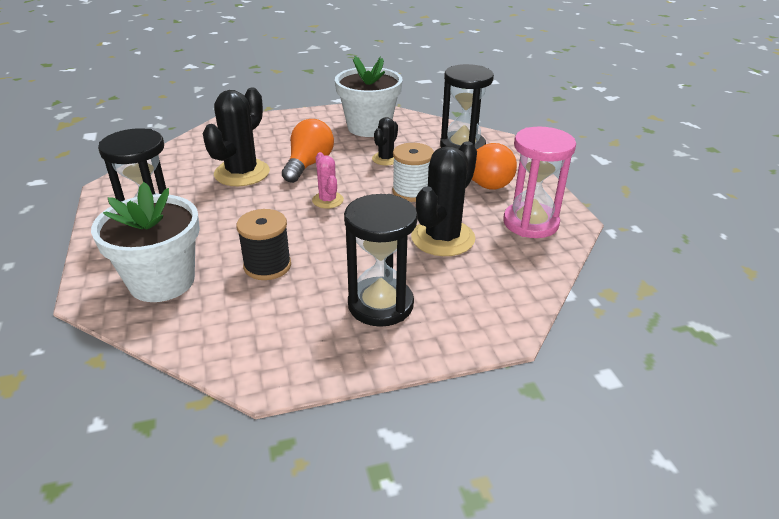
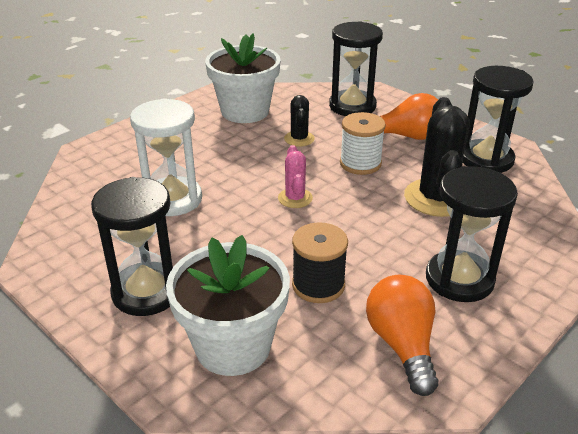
camera: 30 degrees left, 0 degrees up
black cactus [203,88,270,186] -> white hourglass [130,98,202,216]
orange light bulb [282,119,334,183] -> orange light bulb moved to [366,275,438,396]
pink cactus [312,152,344,209] -> pink cactus turned 45 degrees clockwise [278,145,313,208]
pink hourglass [503,127,576,238] -> black hourglass [463,66,534,173]

